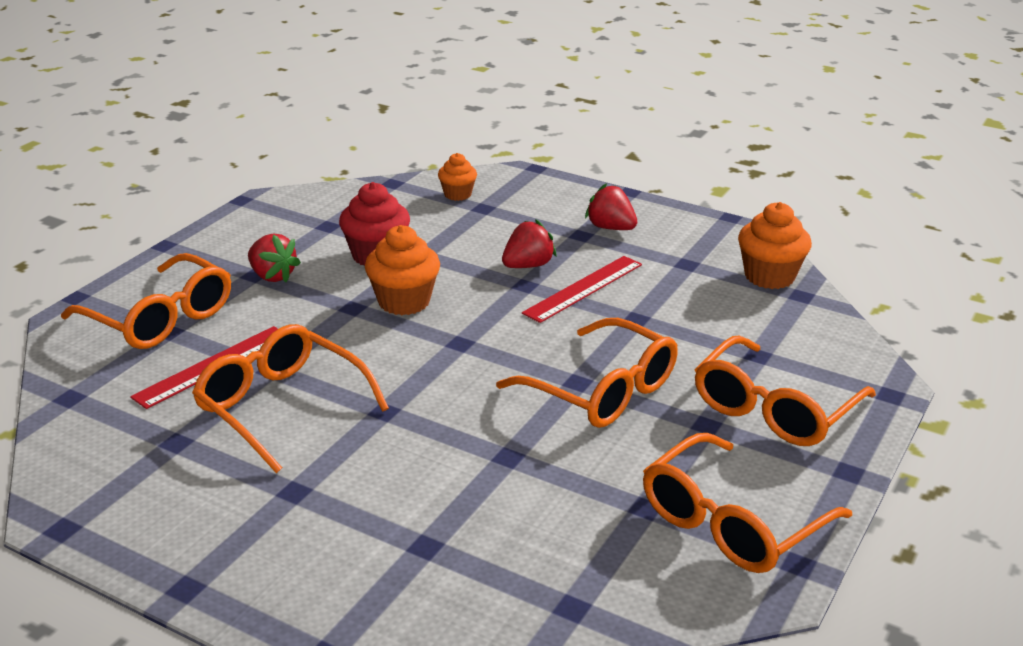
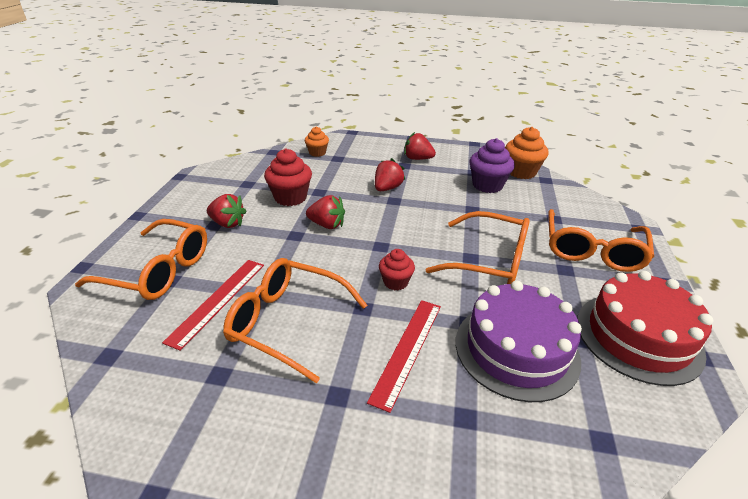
camera: 20 degrees left, 5 degrees up
orange cupcake [365,225,440,315] -> red strawberry [306,195,345,229]
red ruler [522,256,642,323] -> red ruler moved to [367,300,441,413]
orange glasses [643,433,852,573] -> red cake [577,271,713,386]
none -> red cupcake [379,249,415,290]
none -> purple cake [456,281,582,402]
none -> purple cupcake [469,138,515,193]

